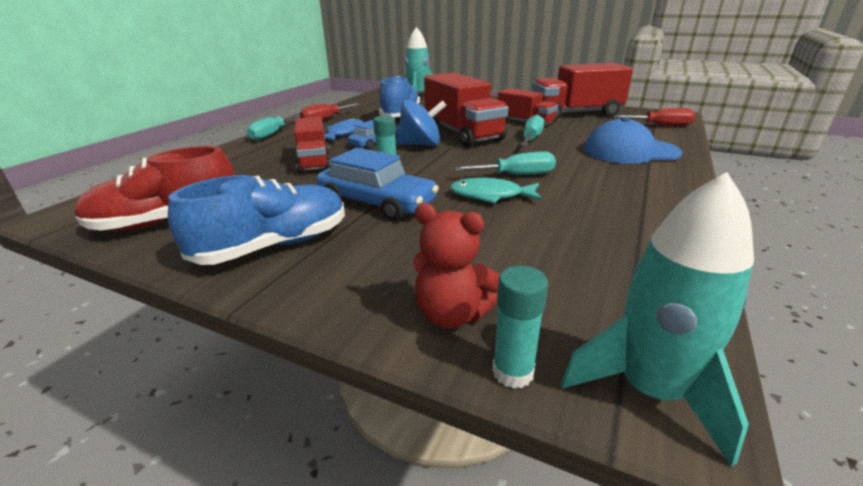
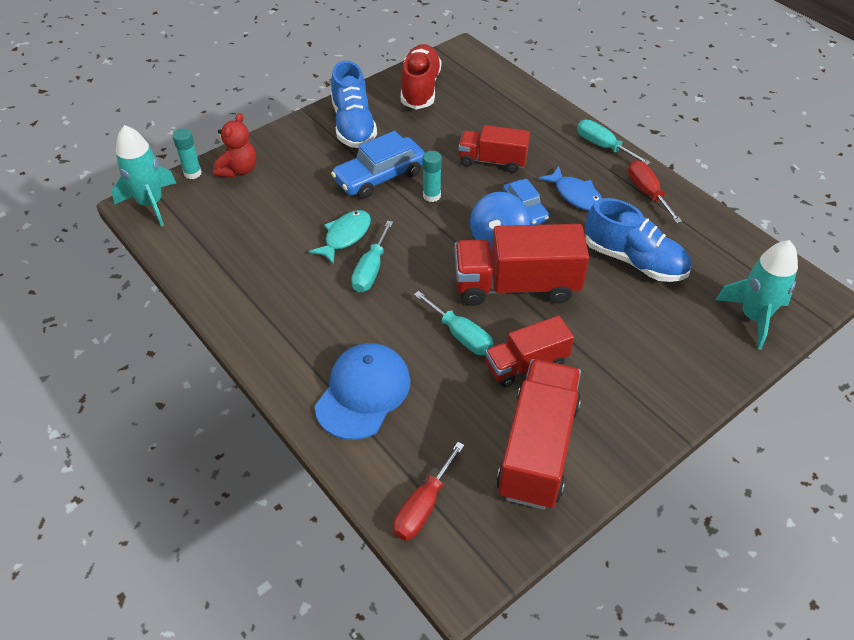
camera: 115 degrees right, 20 degrees up
red teddy bear [413,203,500,328] -> red teddy bear turned 150 degrees clockwise [213,113,256,178]

